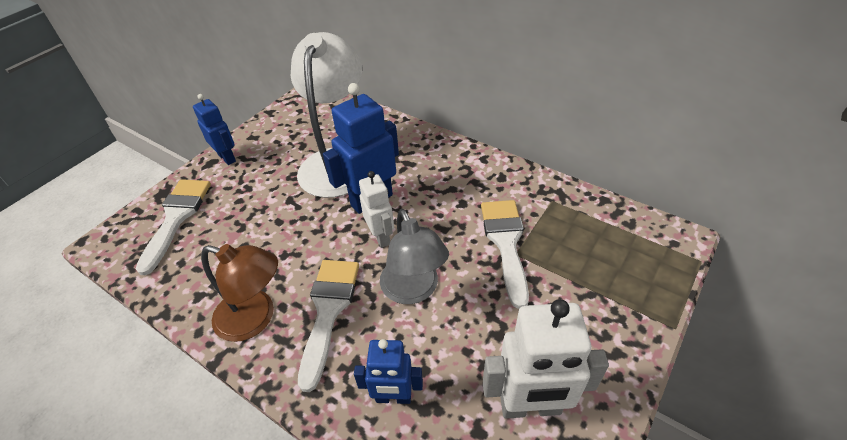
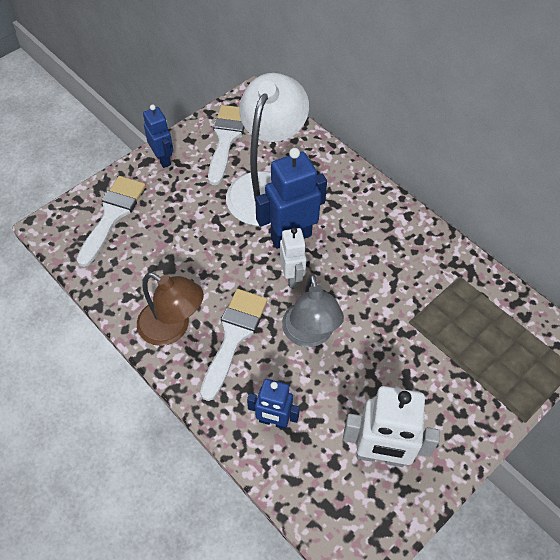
camera: 10 degrees right, 10 degrees up
white brush [481,200,529,309] -> white brush moved to [208,105,245,185]

